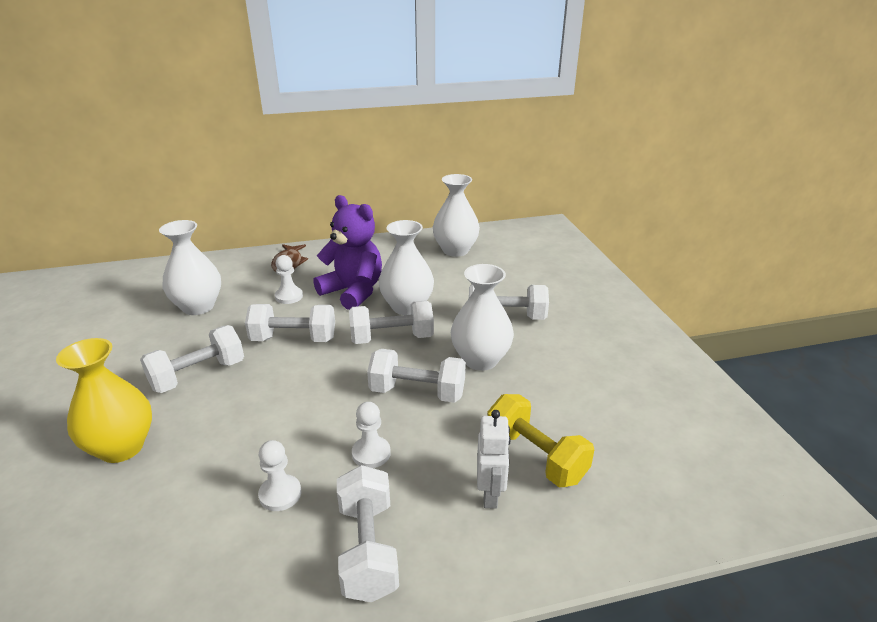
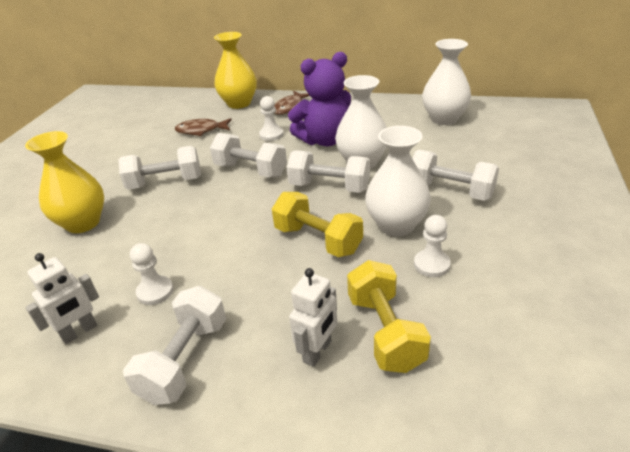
camera: 30 degrees right, 5 degrees up
white vase [159,220,221,315] -> brown fish [175,118,232,136]
purple teddy bear [313,195,382,310] -> purple teddy bear turned 90 degrees clockwise [288,52,351,146]
white pawn [352,402,391,468] -> white pawn moved to [414,215,451,277]
white dumbbell [367,349,466,403] -> yellow dumbbell [272,192,363,257]
none -> white robot [25,253,99,344]
none -> yellow vase [214,32,257,109]

